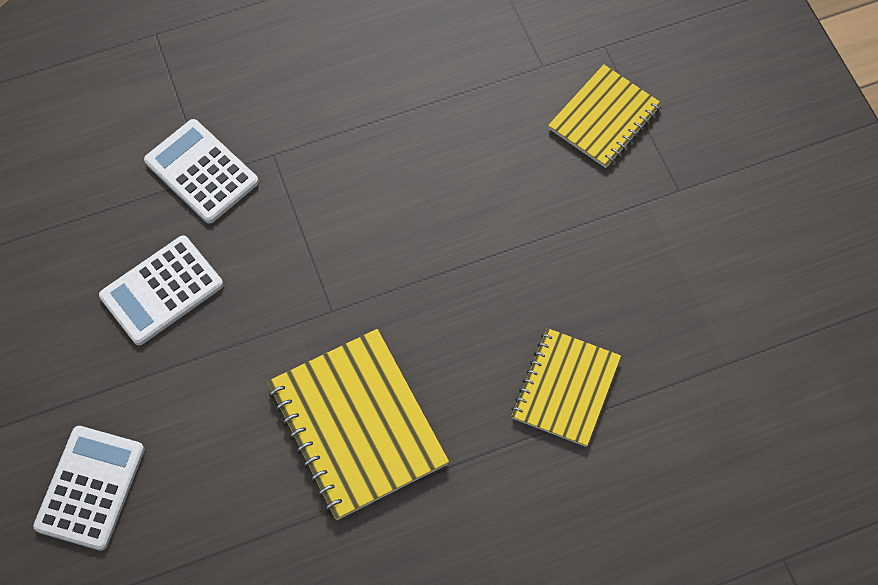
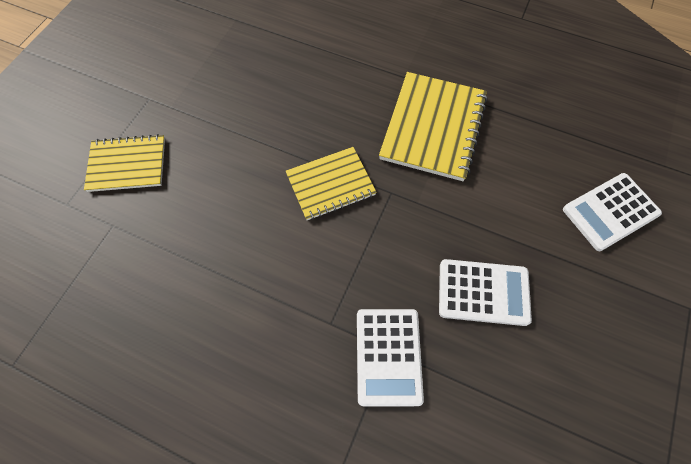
camera: 135 degrees left, 0 degrees up
yellow notebook [511,328,621,447] -> yellow notebook moved to [286,147,377,220]

